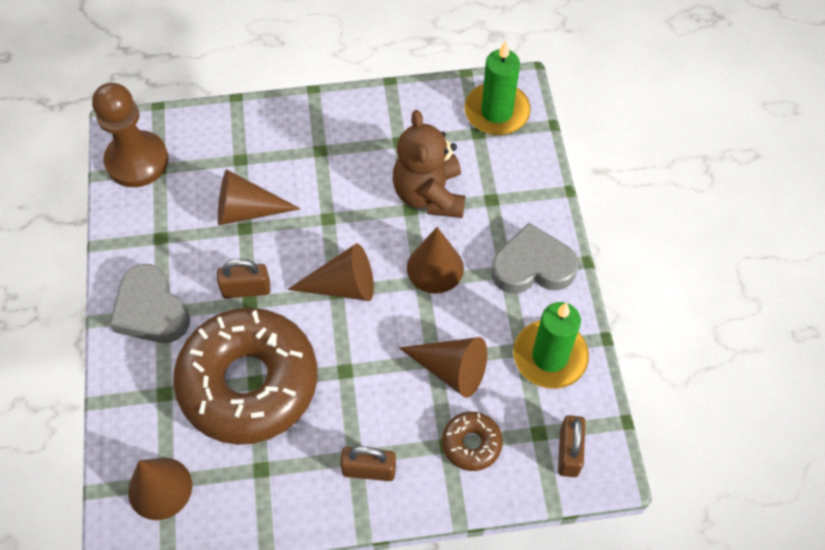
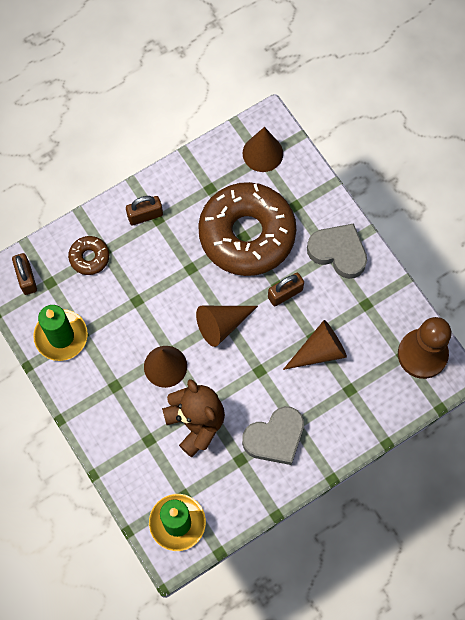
camera: 155 degrees right, 10 degrees up
brown cone [399,337,487,398] -> none
grey heart [491,223,578,294] -> grey heart moved to [242,406,304,465]

